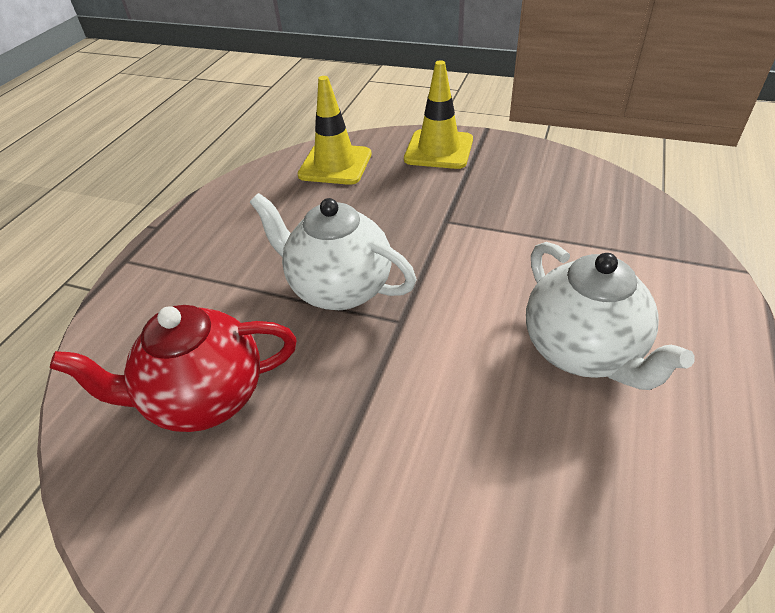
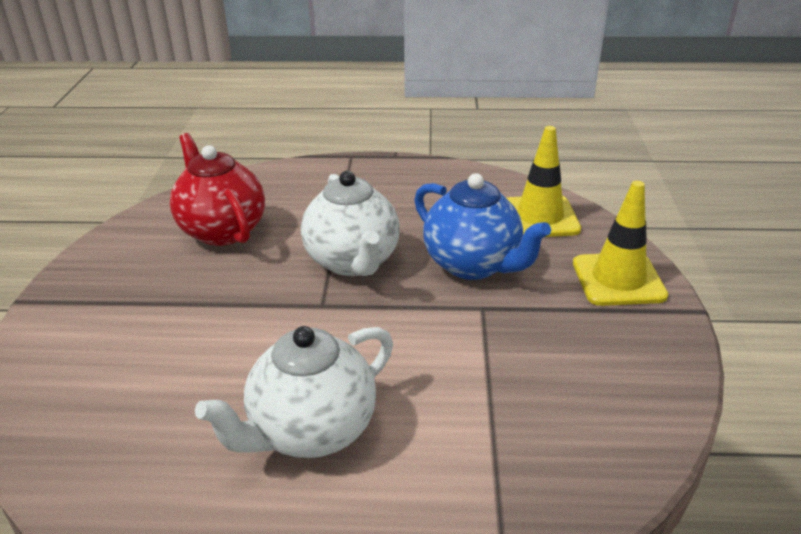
camera: 70 degrees right, 10 degrees down
white teapot [250,193,417,310] -> white teapot turned 150 degrees clockwise [301,171,400,276]
none -> blue teapot [414,173,551,280]

